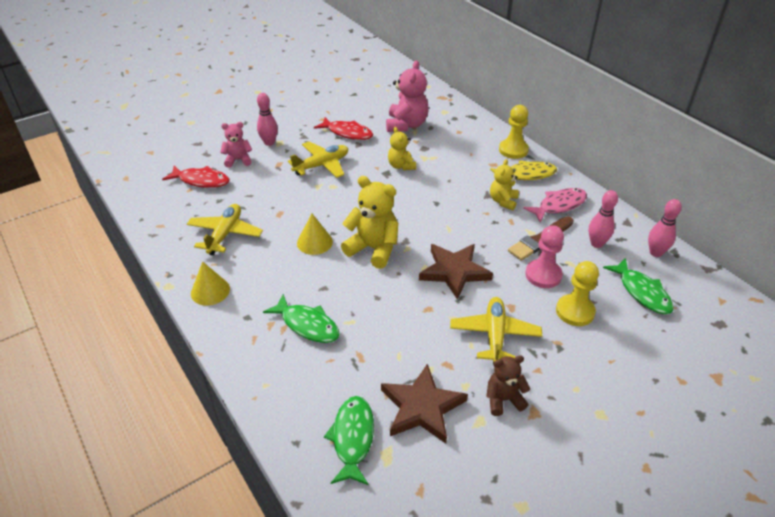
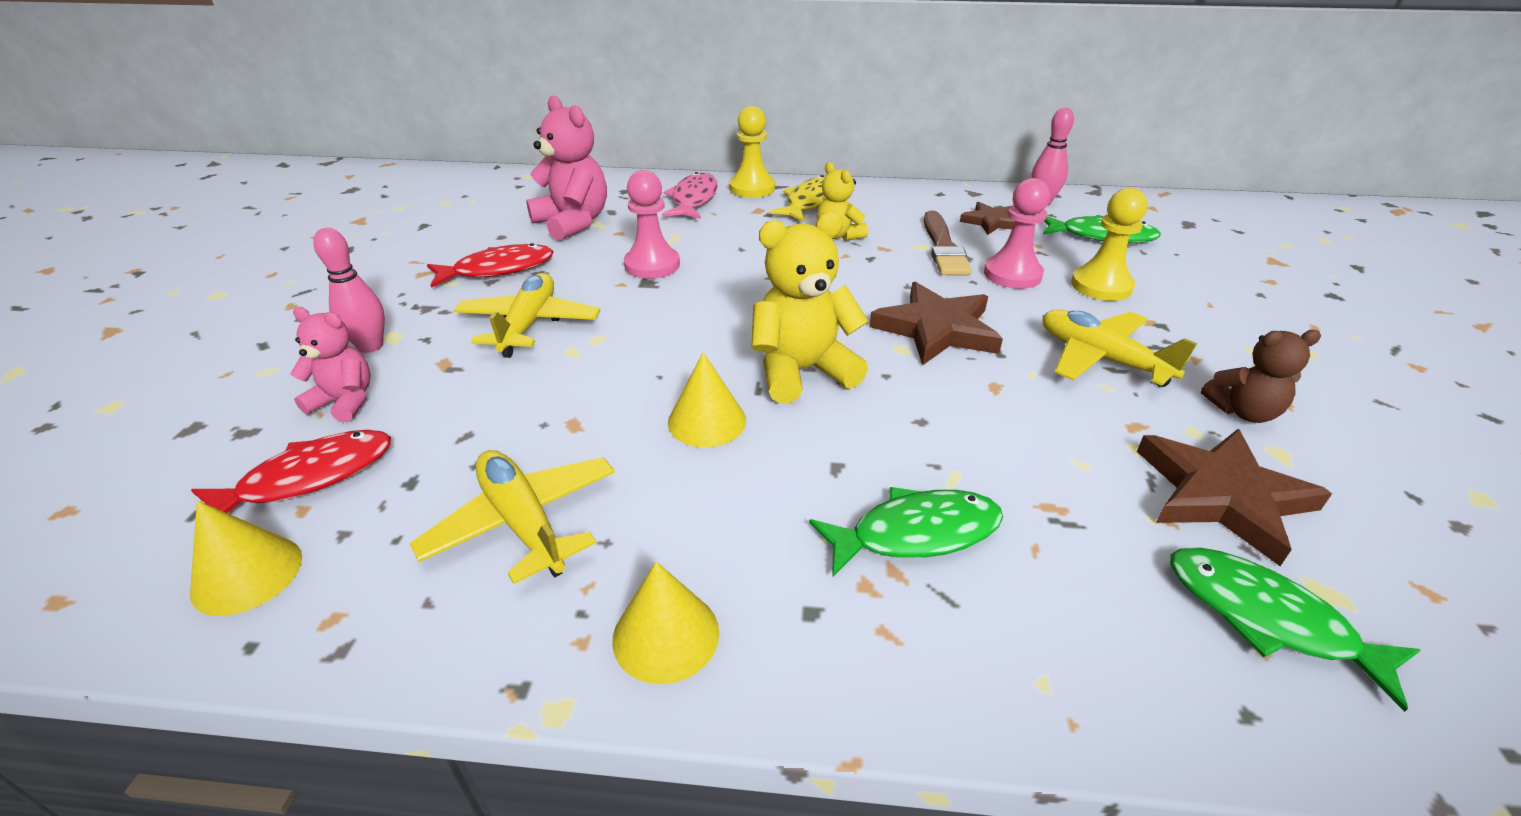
camera: 50 degrees left, 5 degrees down
pink teddy bear [220,122,252,168] -> pink teddy bear turned 75 degrees clockwise [290,307,371,422]
yellow teddy bear [388,127,416,170] -> pink pawn [624,170,680,279]
brown teddy bear [486,355,530,416] -> brown teddy bear turned 120 degrees counterclockwise [1201,330,1321,423]
pink fish [523,188,587,223] -> pink fish moved to [662,172,718,219]
pink bowling pin [589,190,618,248] -> brown star [960,202,1015,235]
none -> yellow cone [190,501,302,616]

